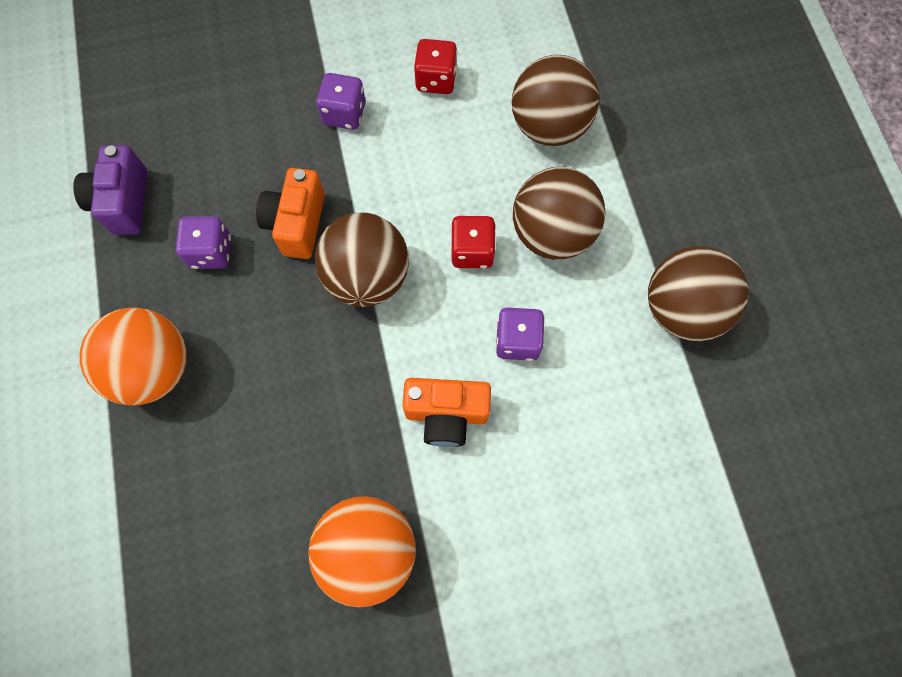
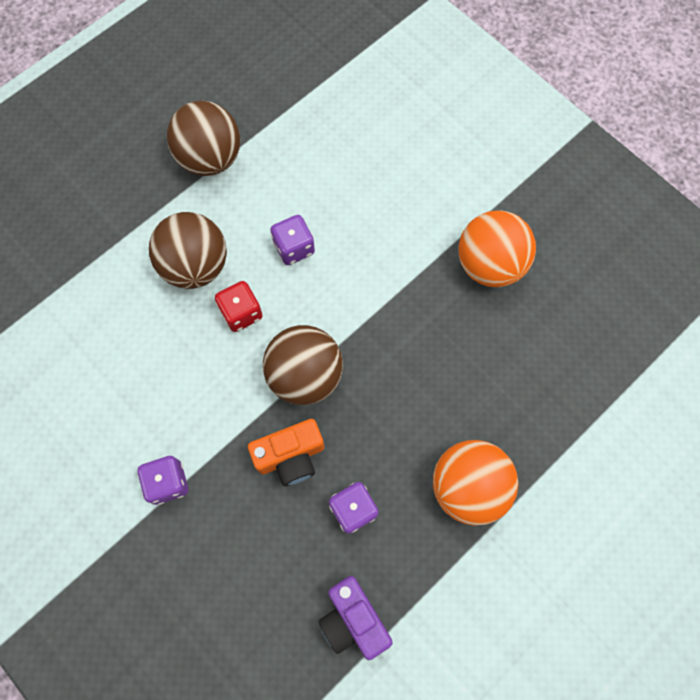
camera: 120 degrees left, 0 degrees up
purple camera [73,145,148,235] -> purple camera turned 90 degrees clockwise [319,576,393,660]
orange camera [402,378,491,447] -> none
red dice [414,39,457,94] -> none
brown ball [512,55,600,146] -> none

